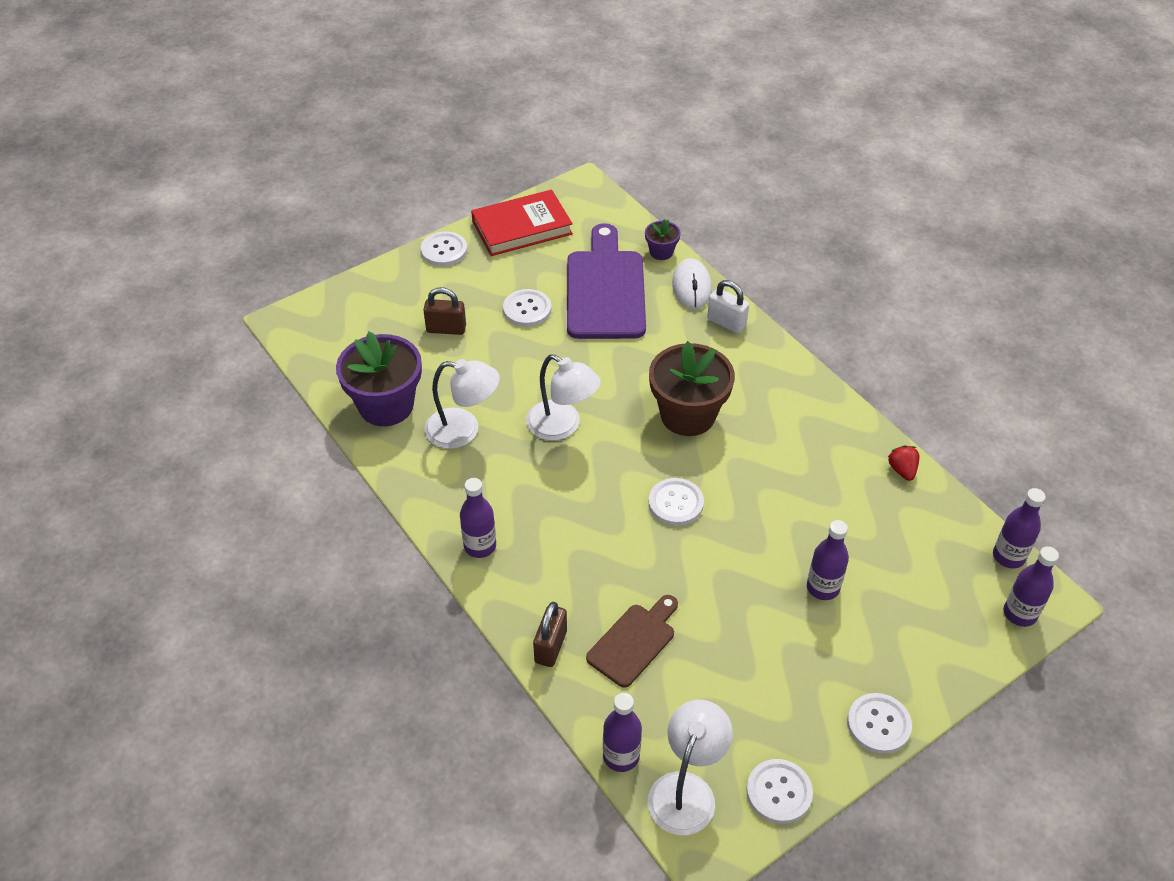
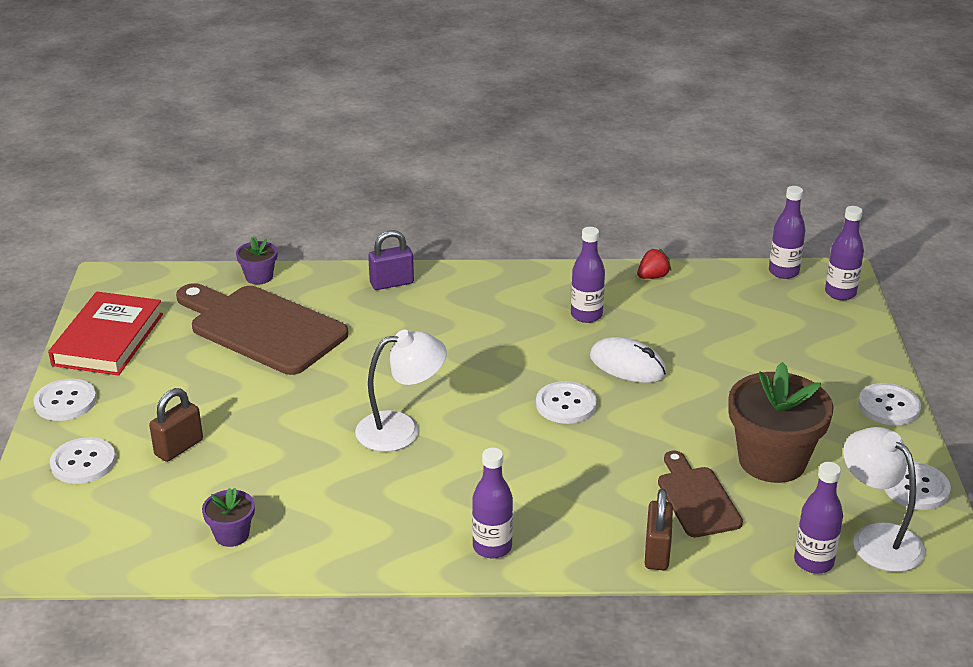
camera: 55 degrees left, 15 degrees down
purple flower pot [336,331,422,426] -> purple flower pot [202,488,255,547], size x0.48
white lamp [424,359,500,449] -> none
white button [503,289,551,327] -> white button moved to [50,437,116,484]
brown padlock [533,602,567,667] -> brown padlock turned 45 degrees clockwise [645,489,673,570]
purple cutting board [567,223,646,339] -> brown cutting board [176,283,348,375]
brown flower pot [649,341,735,436] -> brown flower pot moved to [728,362,834,483]
white mouse [672,258,712,310] -> white mouse moved to [590,337,667,383]
white padlock [707,280,749,334] -> purple padlock [368,230,414,290]
purple bottle [807,520,849,600] -> purple bottle moved to [571,227,605,323]
red strawberry [888,445,919,481] -> red strawberry turned 120 degrees clockwise [637,249,671,279]

